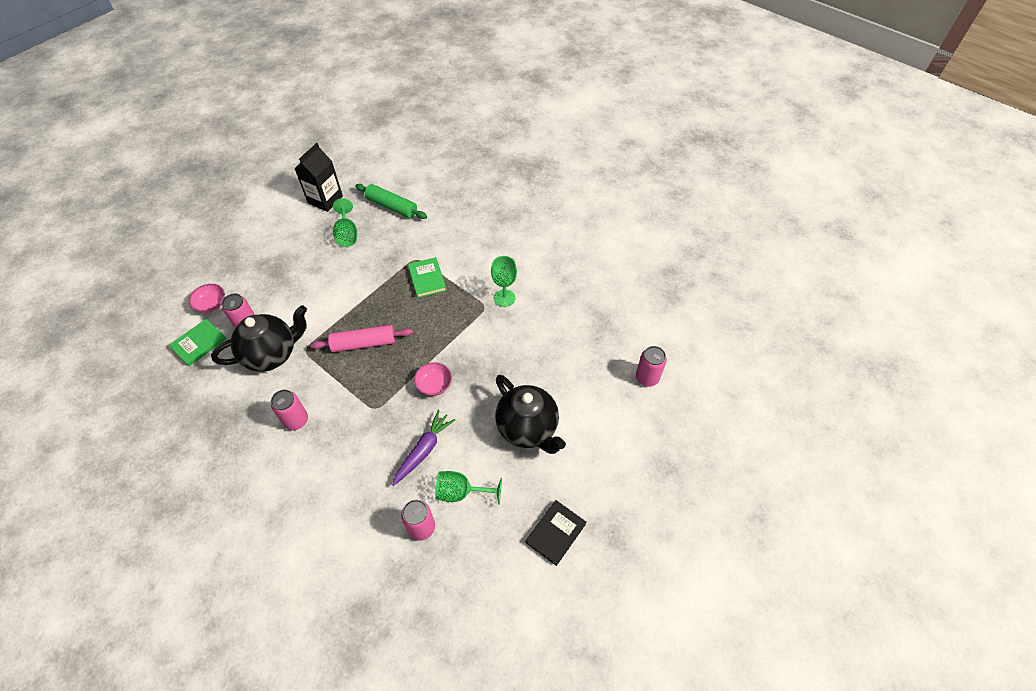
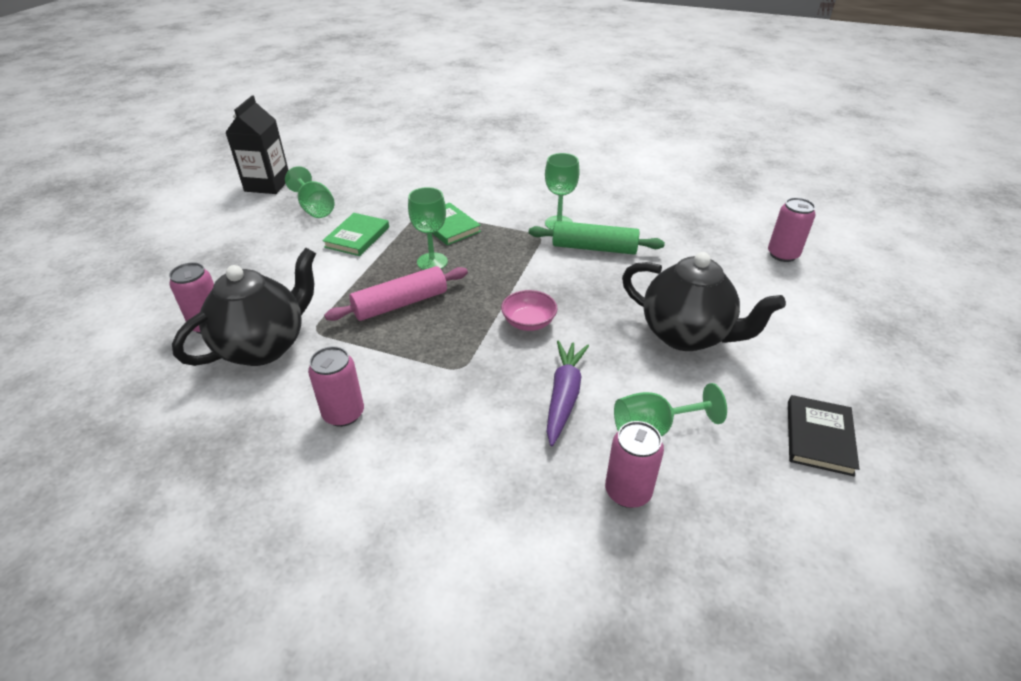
camera: 20 degrees left, 15 degrees down
green book [169,319,226,366] -> green book moved to [322,213,389,256]
pink bowl [189,284,225,313] -> none
green rolling pin [355,184,427,219] -> green rolling pin moved to [529,221,665,255]
none -> green goblet [408,187,448,270]

